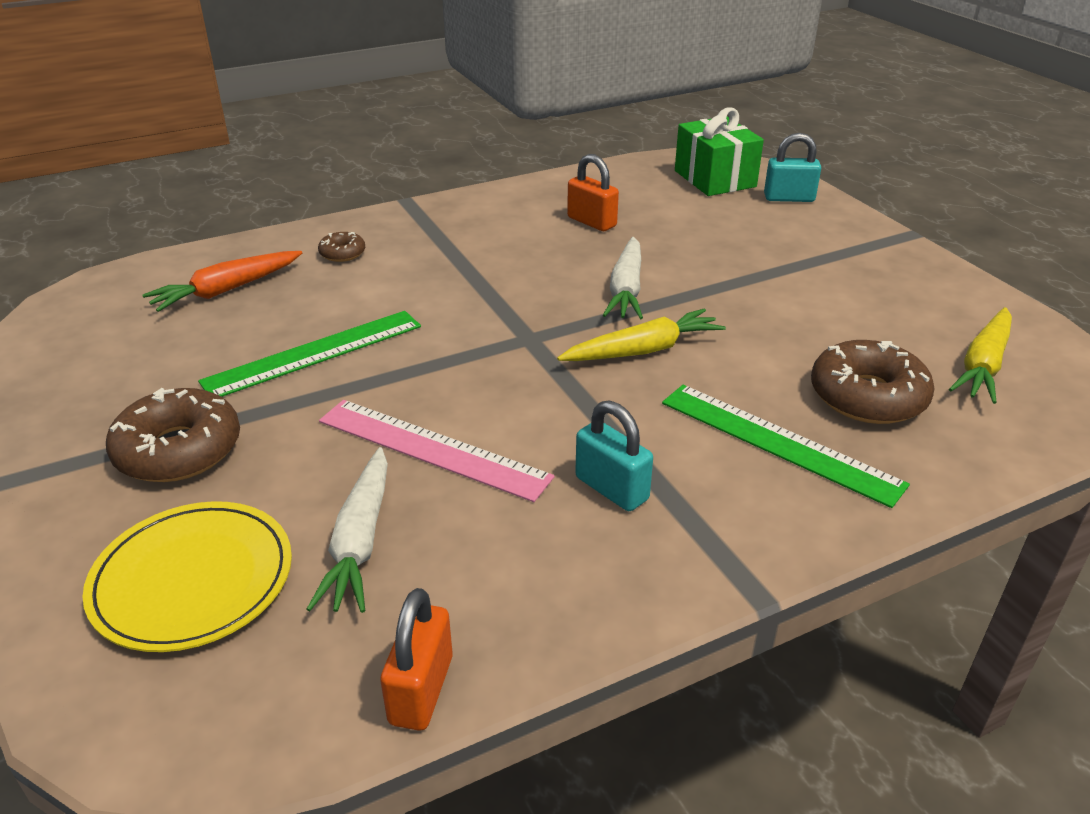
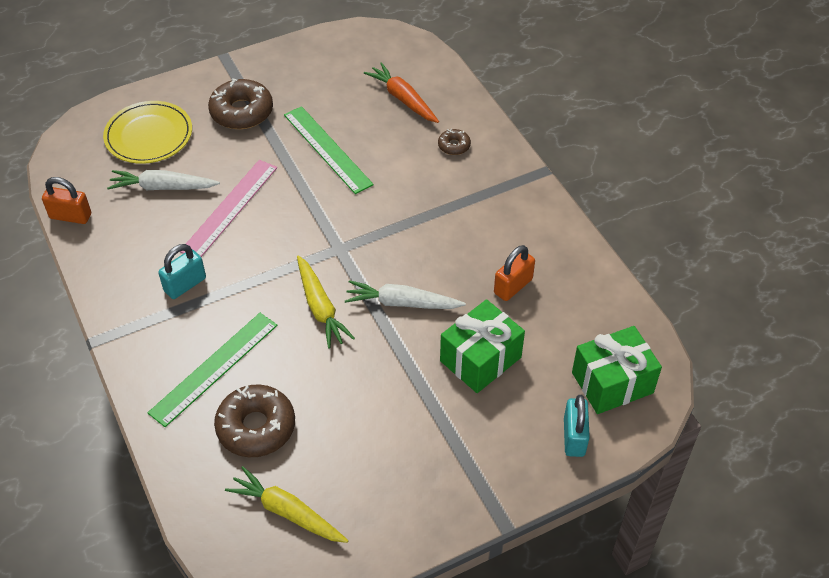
camera: 90 degrees right, 15 degrees up
none -> green gift [440,299,525,393]

